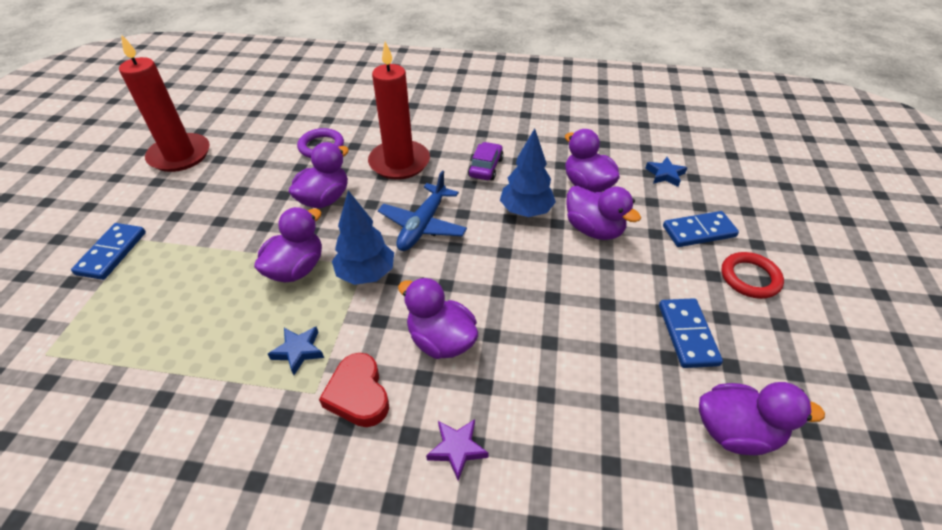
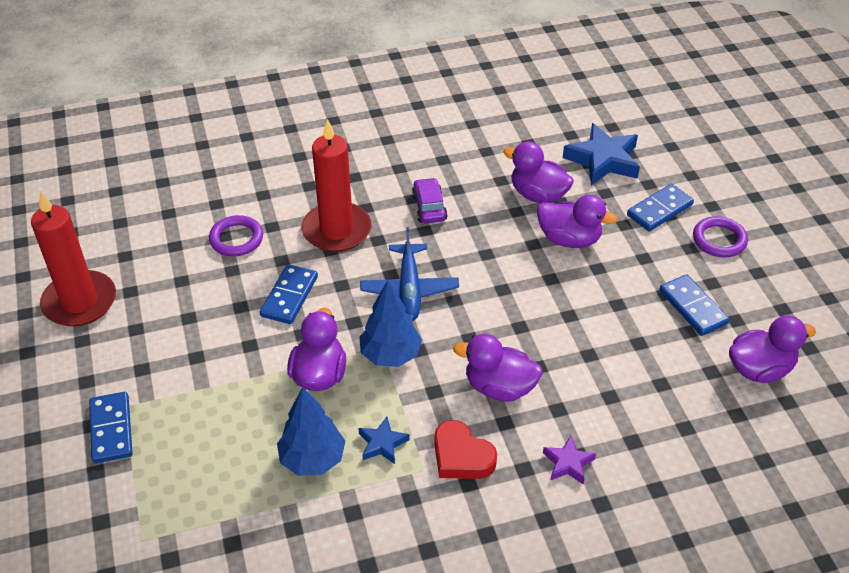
camera: 25 degrees left, 0 degrees up
purple duck [289,142,349,208] -> blue domino [260,264,318,324]
blue tree [500,128,556,217] -> blue tree moved to [277,387,345,476]
blue star [645,157,688,187] -> blue star [563,123,640,186], size x1.90
red ring [721,252,784,299] -> purple ring [693,216,748,258]

